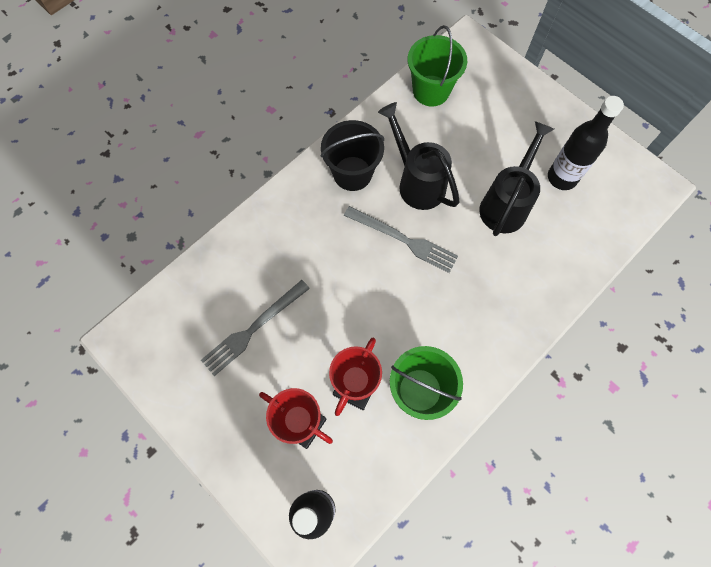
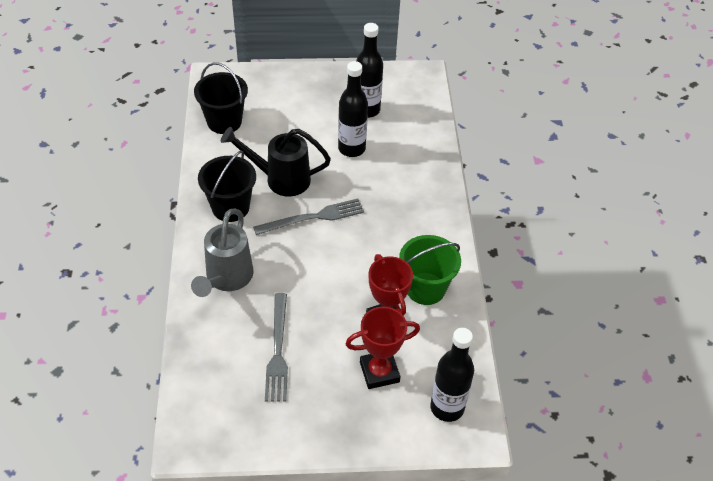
camera: 50 degrees left, 20 degrees down
green bucket [408,25,467,106] -> black bucket [194,62,248,134]
black watering can [479,121,554,236] -> black bottle [338,61,368,157]
none -> grey watering can [191,209,253,297]

